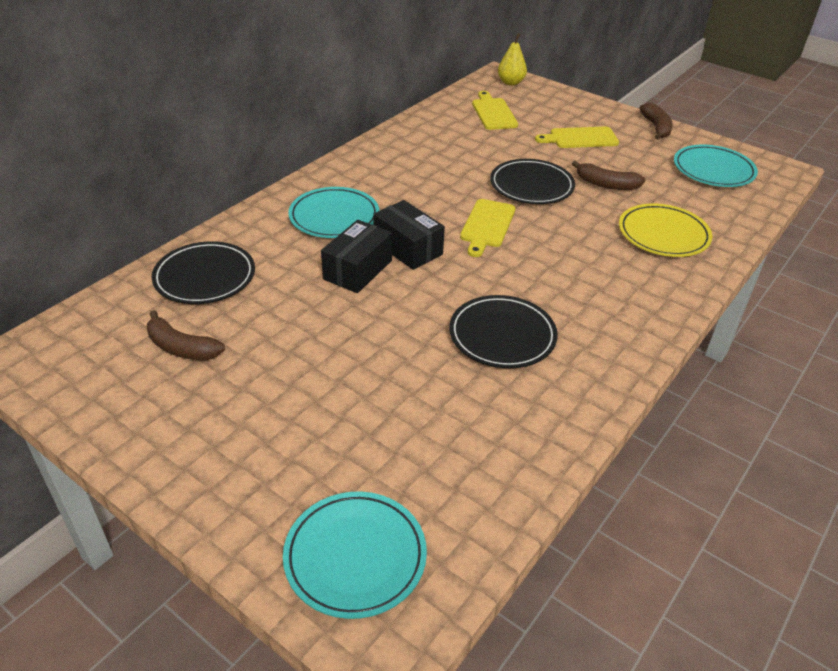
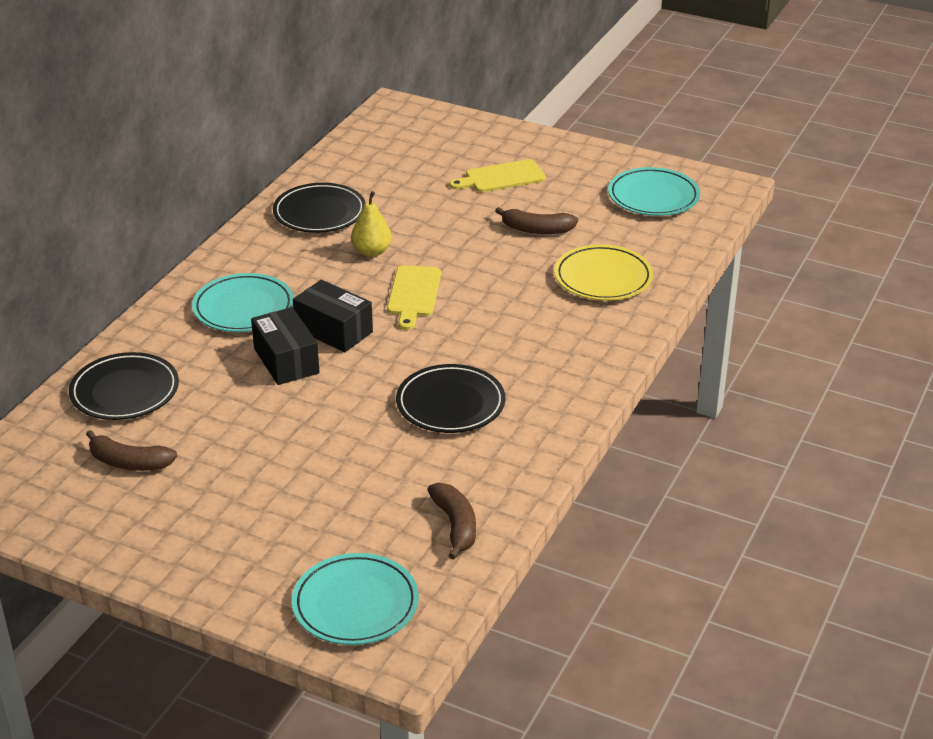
camera: 10 degrees left, 5 degrees down
black box [321,220,392,293] -> black box turned 45 degrees counterclockwise [251,307,320,385]
yellow cutting board [472,91,518,130] -> none
black plate [490,159,575,204] -> black plate moved to [273,183,366,233]
yellow pear [498,33,527,85] -> yellow pear moved to [351,191,392,257]
brown banana [640,103,673,140] -> brown banana moved to [427,483,476,560]

